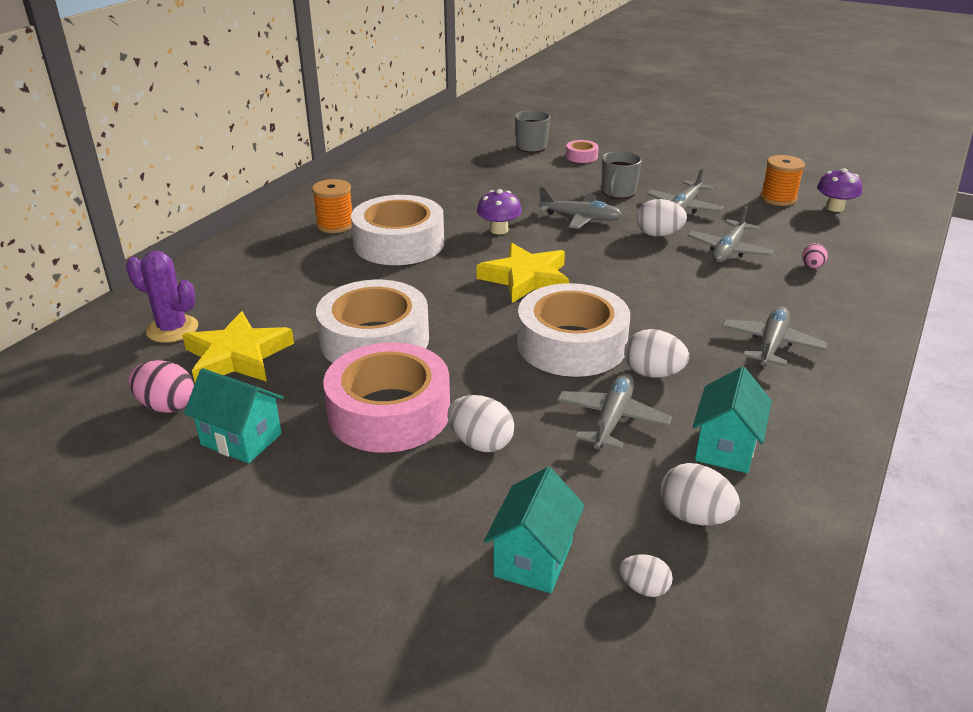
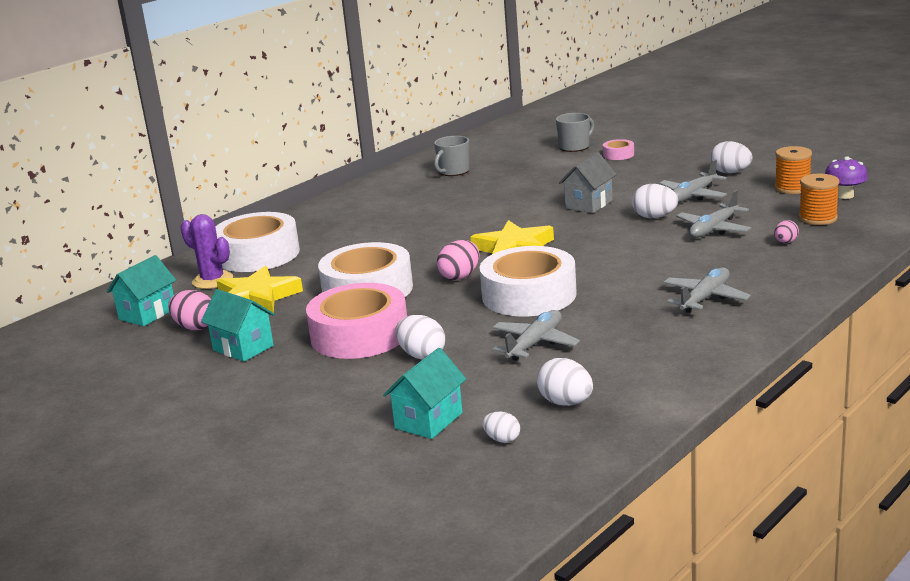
camera: 15 degrees right, 10 degrees down
orange spool [312,179,352,233] -> orange spool moved to [799,174,839,225]
white tape [351,195,444,265] -> white tape moved to [215,212,300,272]
purple mushroom [477,189,522,234] -> none
grey plane [538,187,622,229] -> grey house [559,152,617,213]
grey mug [602,151,642,199] -> grey mug moved to [434,136,470,176]
white egg [624,329,689,378] -> white egg moved to [710,141,753,173]
turquoise house [693,367,772,473] -> turquoise house moved to [107,255,176,326]
none -> pink egg [437,240,479,280]

